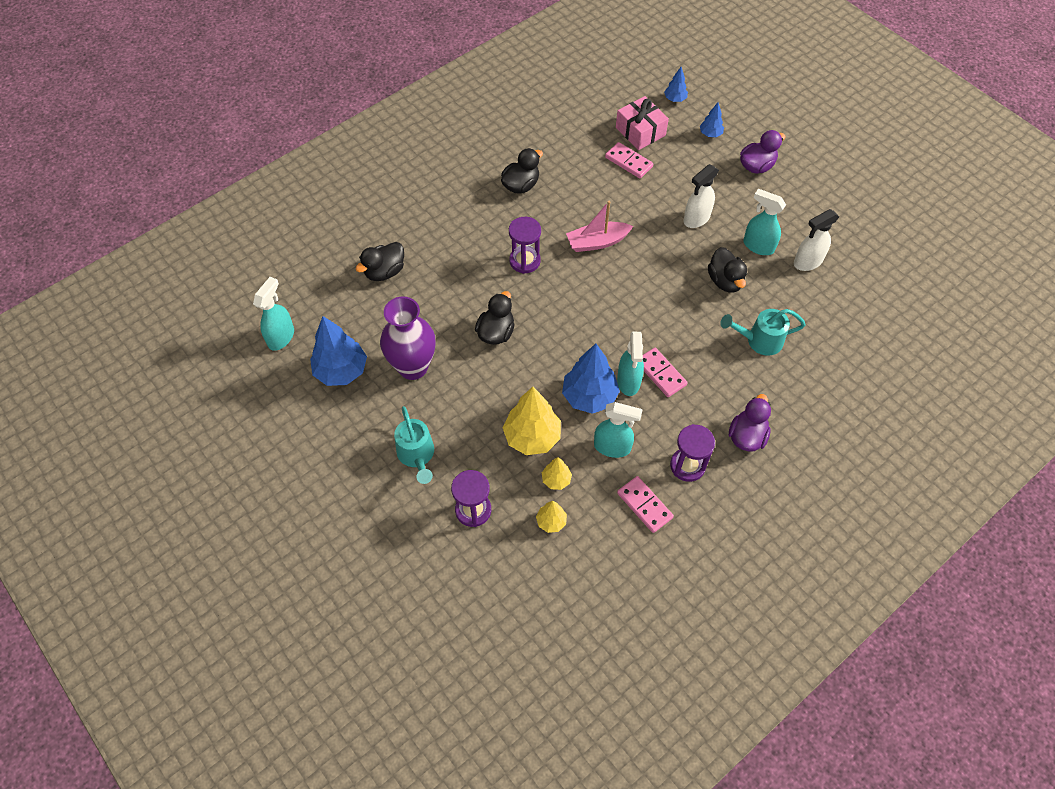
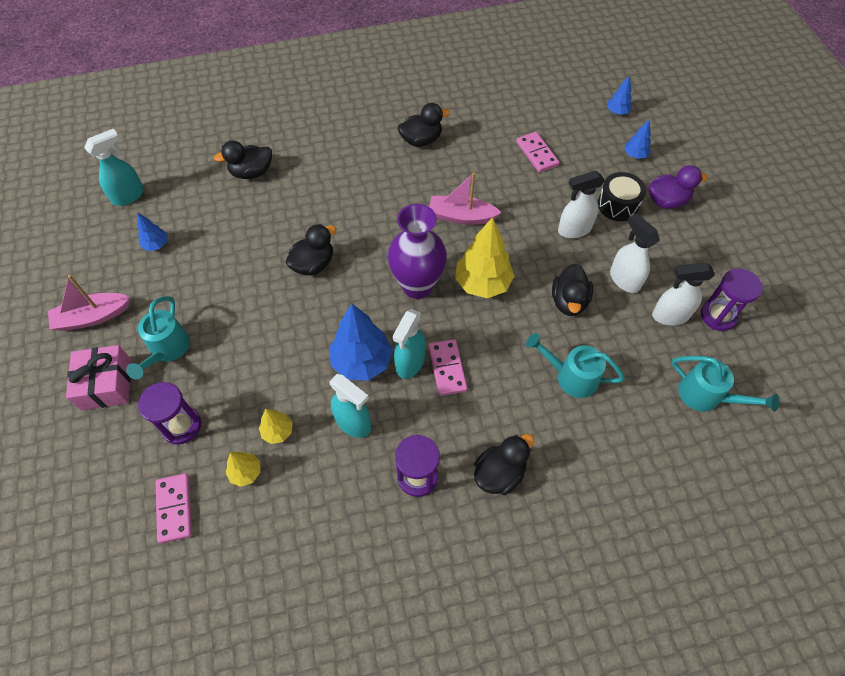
camera: 25 degrees right, 0 degrees up
blue tree [310,316,367,386] -> blue tree [137,212,168,251], size x0.51
purple vase [380,296,435,380] -> purple vase moved to [388,204,447,299]
yellow tree [503,387,561,455] -> yellow tree moved to [455,217,514,298]
purple hourglass [509,217,541,274] -> purple hourglass moved to [701,268,763,331]
pink gift [616,96,669,150] -> pink gift moved to [66,345,131,410]
pink domino [617,476,674,533] -> pink domino moved to [156,473,192,543]
purple duck [729,394,771,451] -> black duck [474,434,534,495]
turquoise spray bottle [744,189,786,255] -> white spray bottle [610,213,660,293]
none -> pink boat [48,275,130,331]
none -> black drum [598,172,646,221]
none -> turquoise watering can [672,356,779,412]

